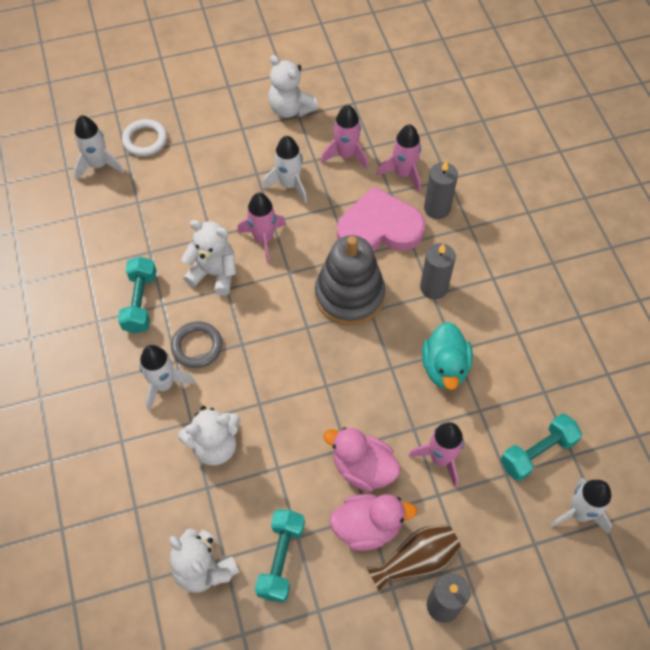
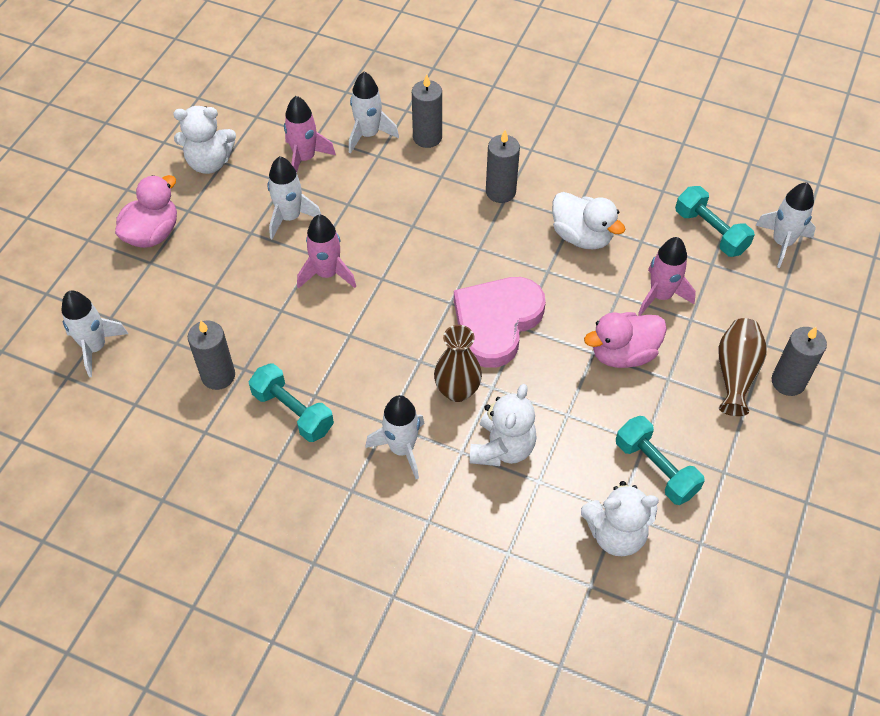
camera: 50 degrees left, 5 degrees down
white ring [122,119,167,156] -> none
grey ring [171,321,222,368] -> none
white teddy bear [181,220,236,295] -> none
grey stacking toy [315,235,385,326] -> none
pink duck [329,494,417,551] -> pink duck moved to [115,175,177,248]
pink heart [337,186,425,251] -> pink heart moved to [454,277,546,368]
pink rocket [377,124,421,193] -> white rocket [349,72,399,153]
turquoise duck [422,322,473,390] -> white duck [552,192,625,249]
turquoise dumbbell [501,414,582,481] -> turquoise dumbbell turned 45 degrees counterclockwise [675,186,755,257]
none -> grey candle [188,320,235,390]
none -> brown vase [434,325,482,402]

